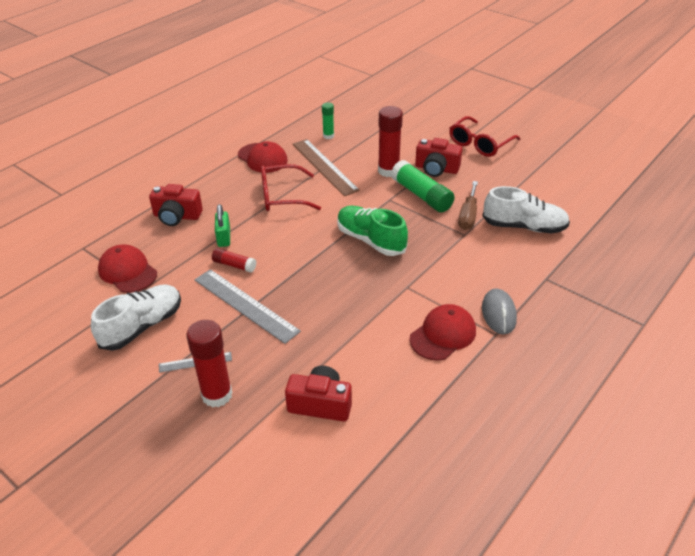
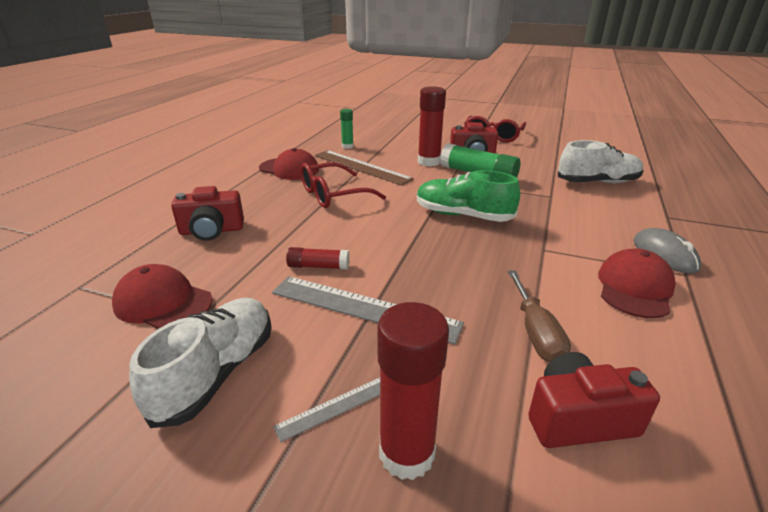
camera: 20 degrees left, 10 degrees down
green padlock [215,204,230,247] -> none
brown screwdriver [458,181,478,230] -> brown screwdriver moved to [508,270,571,362]

